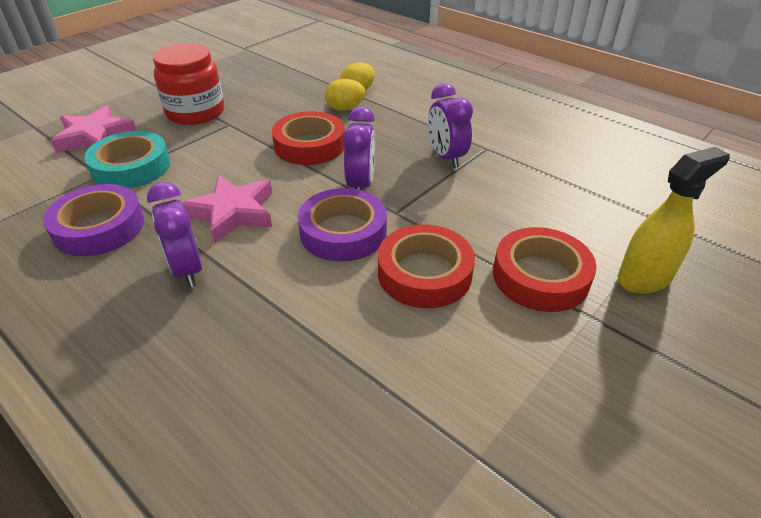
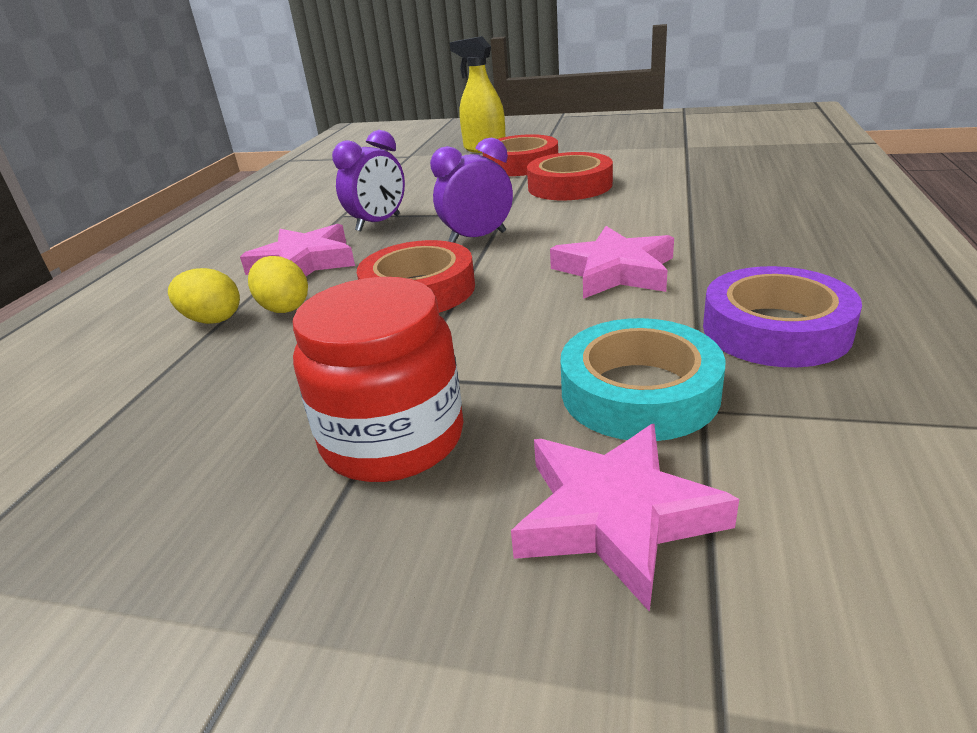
camera: 115 degrees left, 10 degrees down
purple clock [147,182,202,288] -> none
purple tape [298,188,387,262] -> none
none -> pink star [240,224,355,276]

